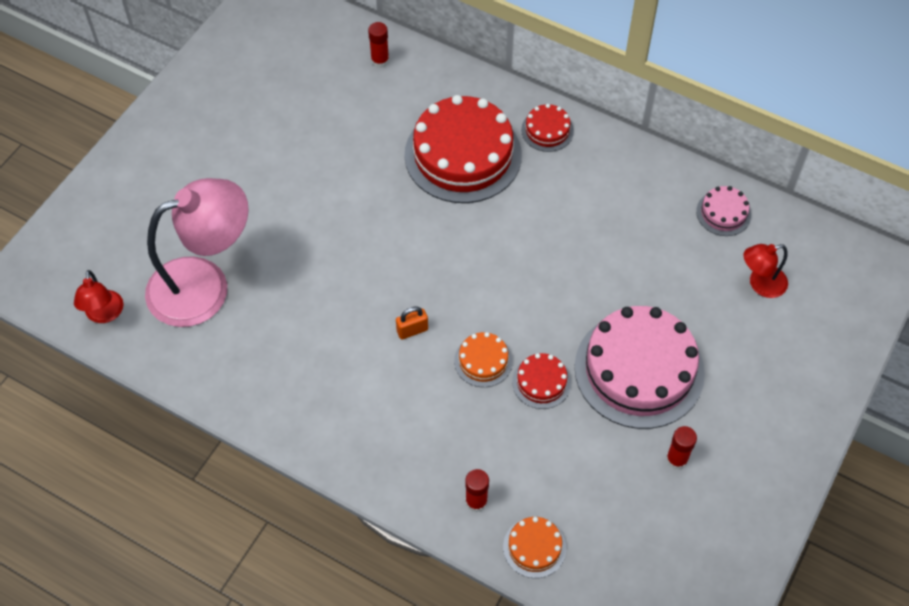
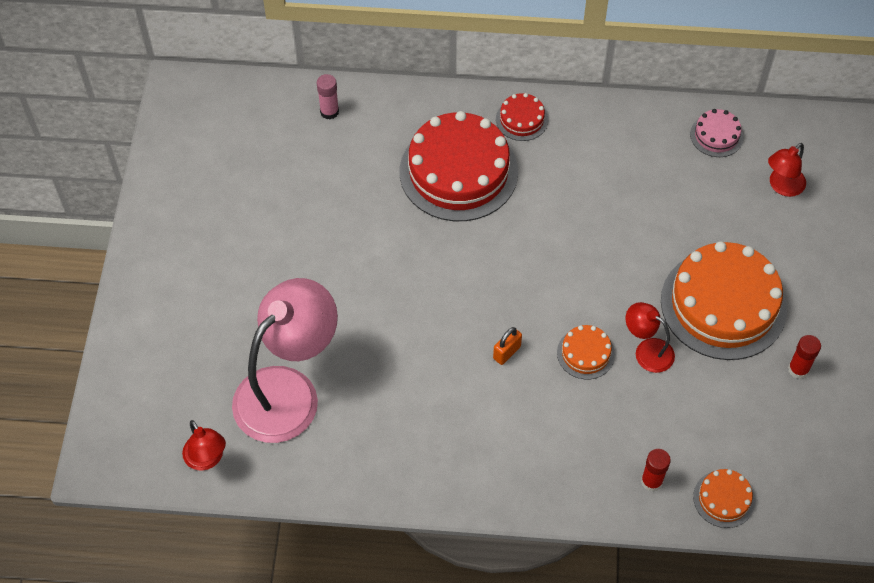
camera: 25 degrees left, 0 degrees up
red glue stick [368,22,389,68] -> pink glue stick [317,74,339,120]
red cake [512,353,571,409] -> red lamp [625,302,675,373]
pink cake [575,306,705,429] -> orange cake [661,241,787,360]

